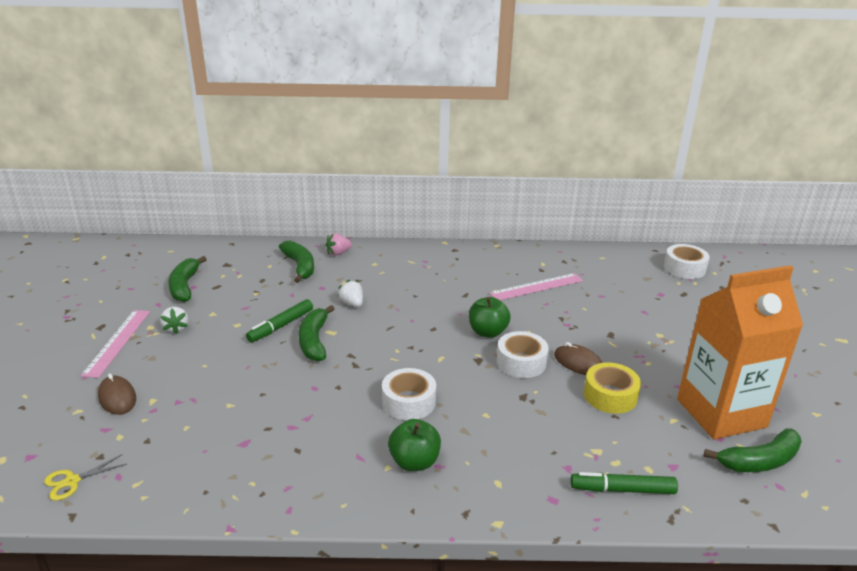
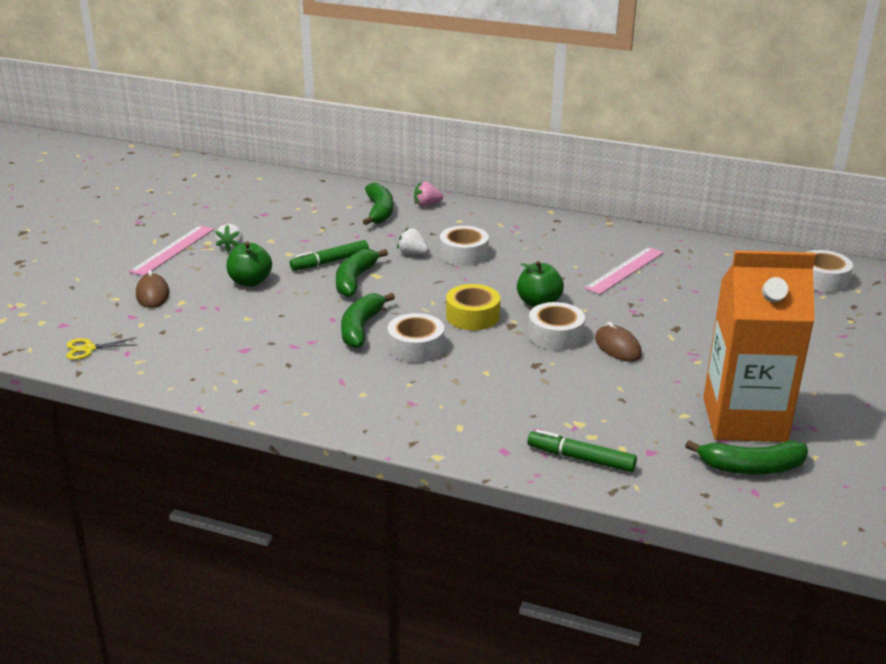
camera: 20 degrees right, 0 degrees up
green banana [168,256,207,302] -> green banana moved to [341,293,395,348]
white strawberry [337,280,363,307] -> white strawberry turned 45 degrees counterclockwise [397,228,429,255]
green apple [388,419,441,471] -> green apple moved to [226,242,272,287]
pink ruler [489,273,583,300] -> pink ruler turned 45 degrees counterclockwise [584,247,664,295]
yellow tape [584,362,641,414] -> yellow tape moved to [446,284,500,330]
none -> white tape [440,226,489,266]

